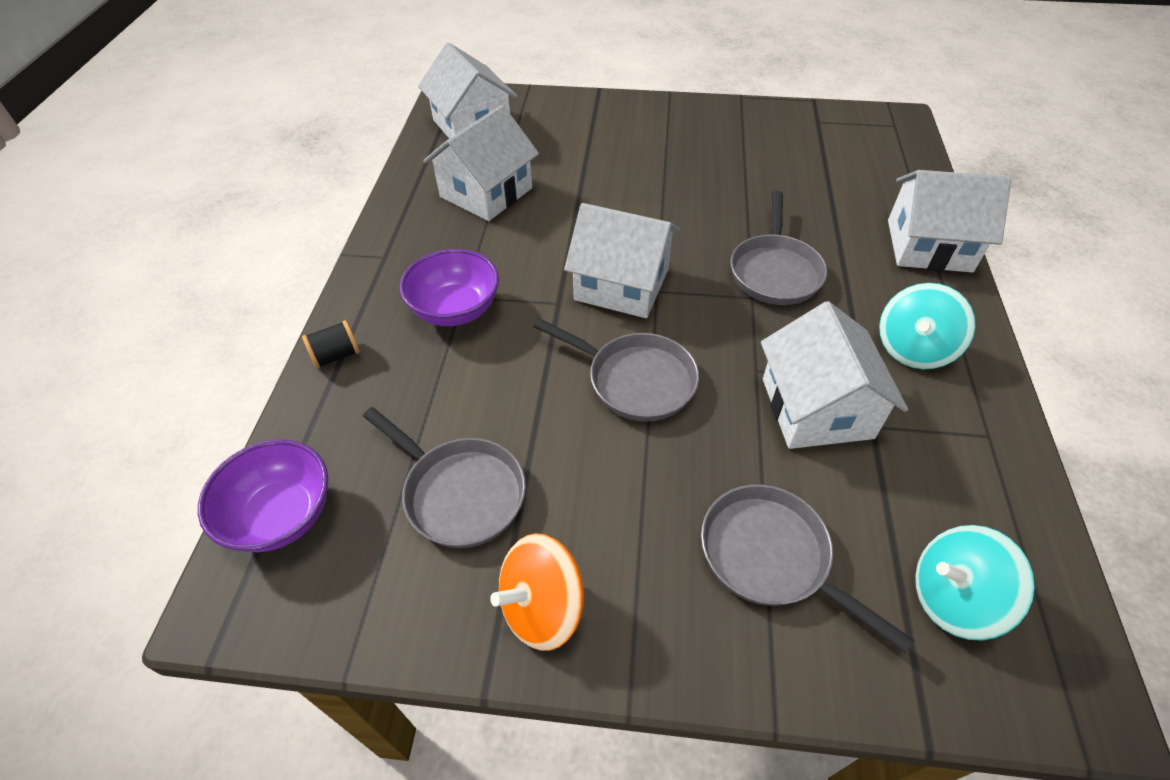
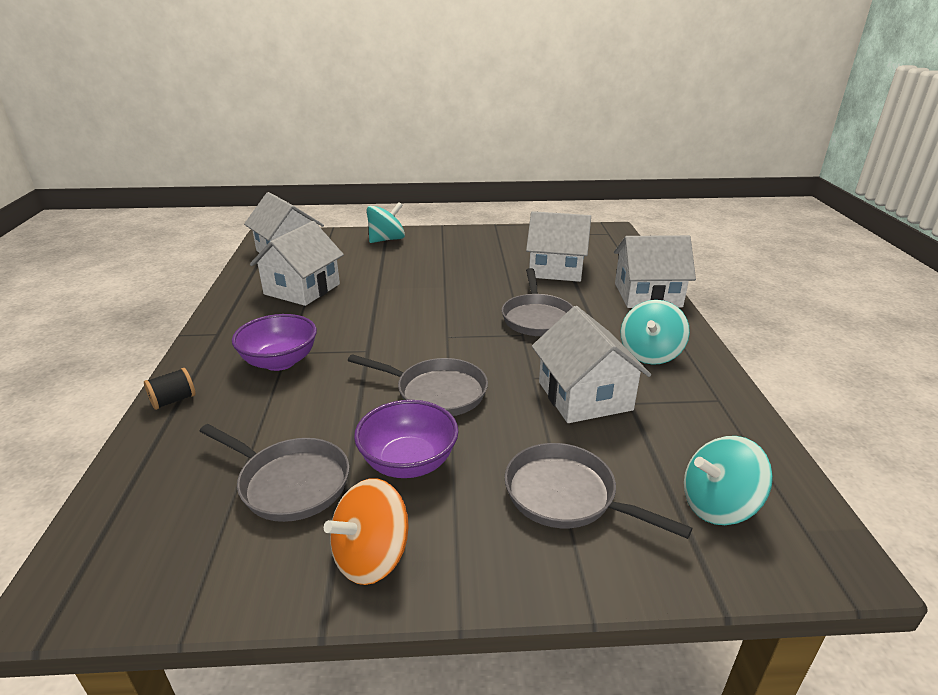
camera: 10 degrees left, 20 degrees down
purple bowl [198,439,328,552] -> purple bowl moved to [354,400,459,478]
white house [564,203,680,318] -> white house moved to [526,211,591,282]
none -> turquoise spinning top [367,202,405,243]

